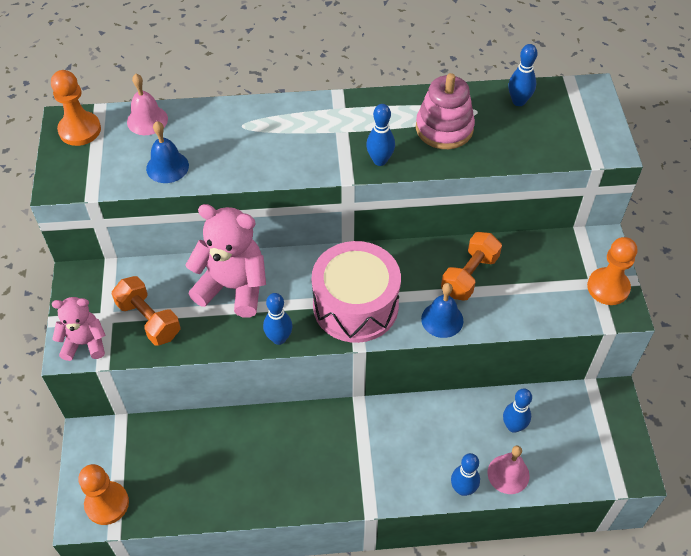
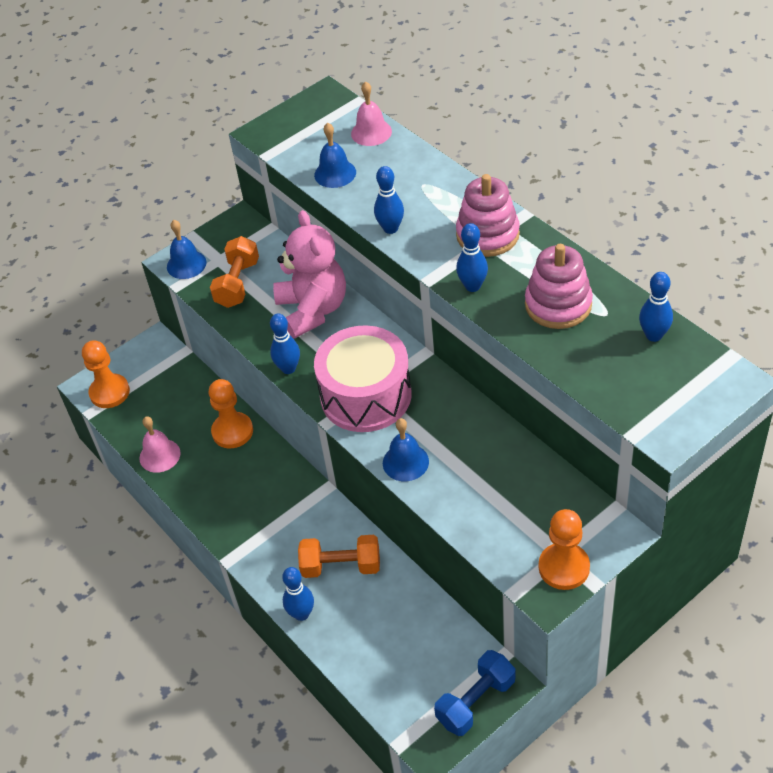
camera: 60 degrees right, 5 degrees down
orange pawn [51,70,101,146] -> orange pawn moved to [208,379,253,448]
pink teddy bear [52,297,105,361] -> blue bell [167,220,206,279]
orange dumbbell [441,232,502,301] -> orange dumbbell moved to [298,535,380,578]
pink bell [487,446,530,494] -> pink bell moved to [139,416,181,473]
blue bowling pin [503,388,532,433] -> blue bowling pin moved to [374,166,404,234]
none -> blue dumbbell [434,650,516,736]
none -> pink stacking toy [456,174,520,257]

